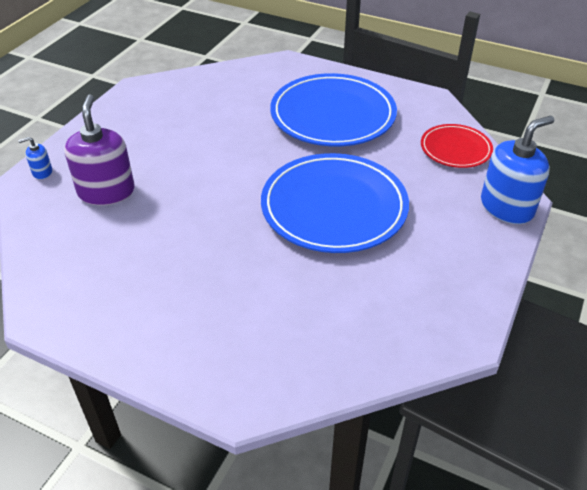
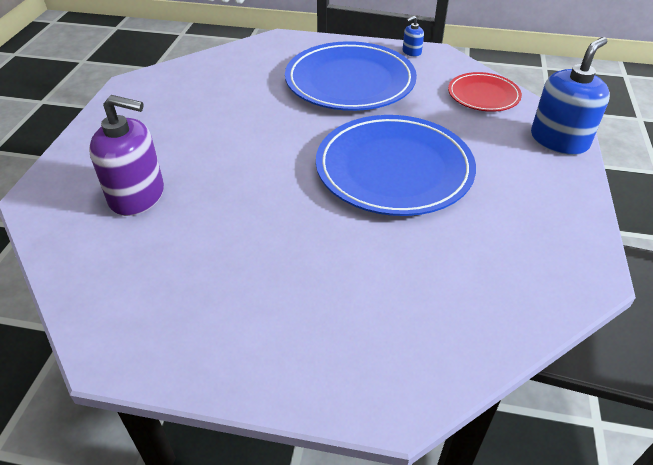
camera: 15 degrees left, 0 degrees up
blue soap dispenser [18,137,52,179] -> blue soap dispenser moved to [403,16,424,57]
purple soap dispenser [64,94,135,205] -> purple soap dispenser turned 120 degrees clockwise [89,95,164,216]

